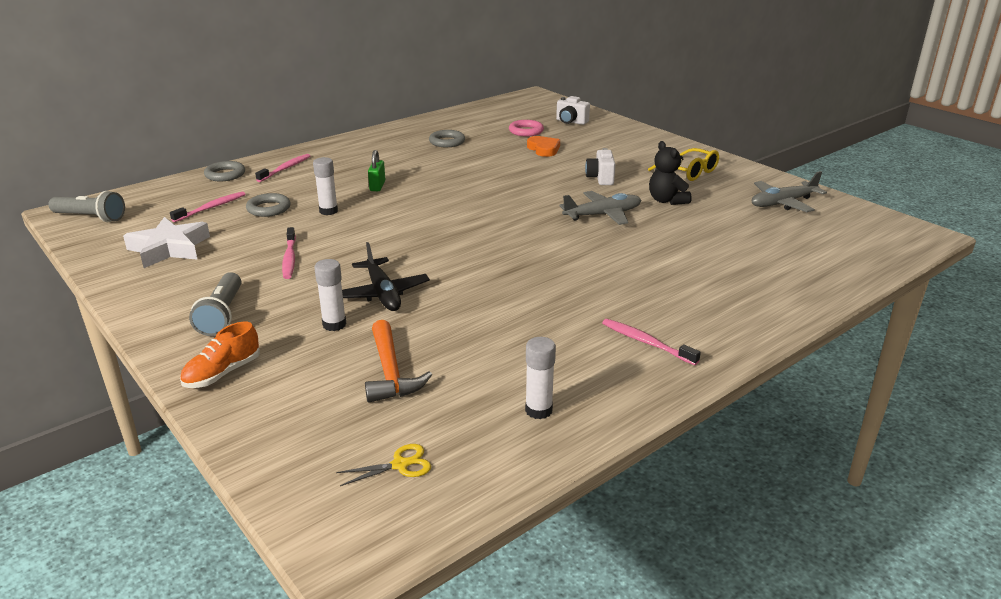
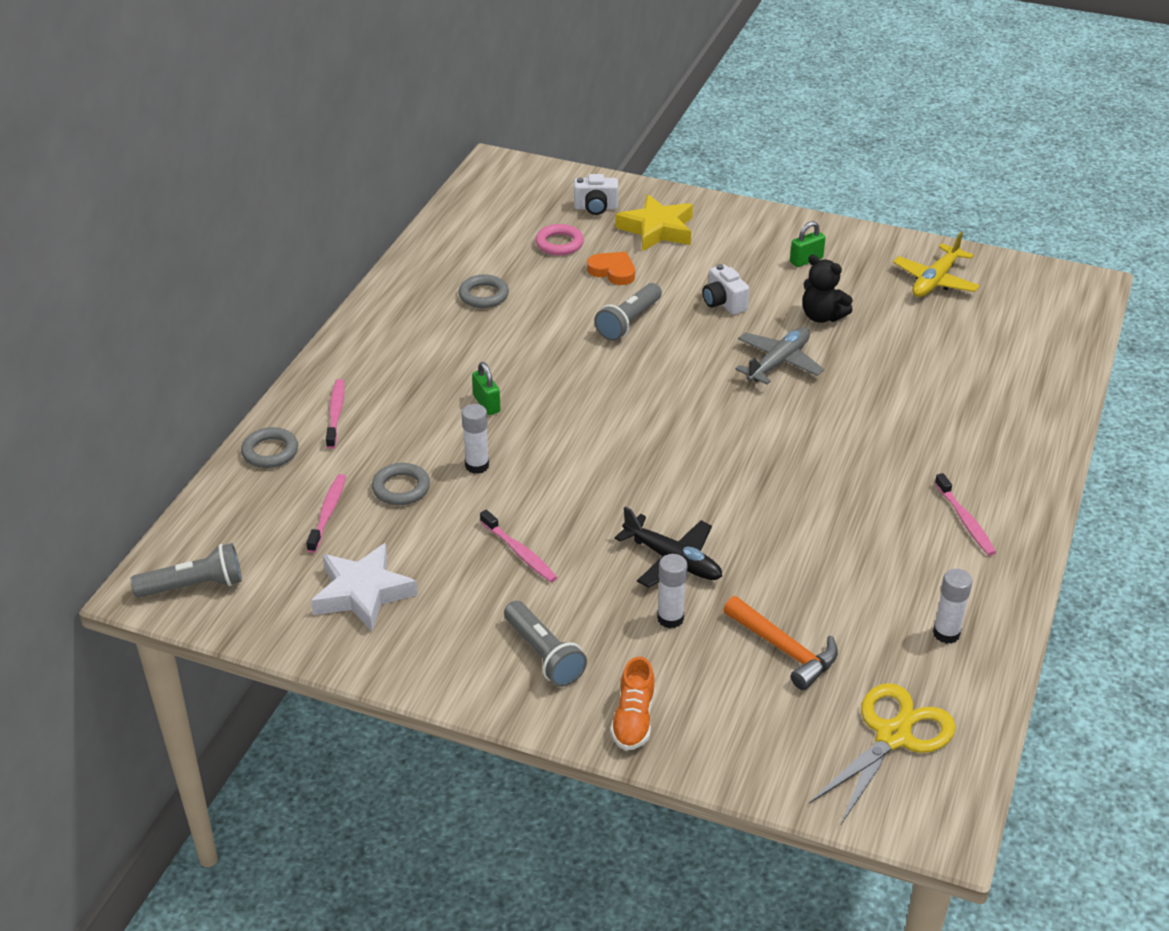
camera: 30 degrees left, 10 degrees up
yellow scissors [336,444,431,486] -> yellow scissors [809,683,956,824], size x2.11
pink toothbrush [602,319,701,365] -> pink toothbrush turned 120 degrees counterclockwise [935,473,996,556]
yellow glasses [648,148,719,181] -> green padlock [790,221,826,267]
grey plane [752,171,827,212] -> yellow plane [893,232,980,297]
none -> grey flashlight [594,283,662,341]
none -> yellow star [615,194,693,251]

